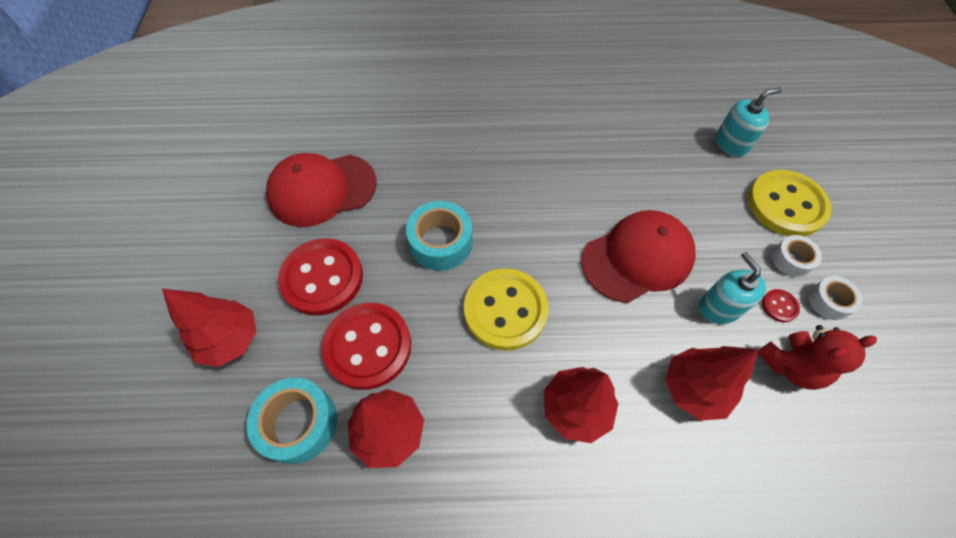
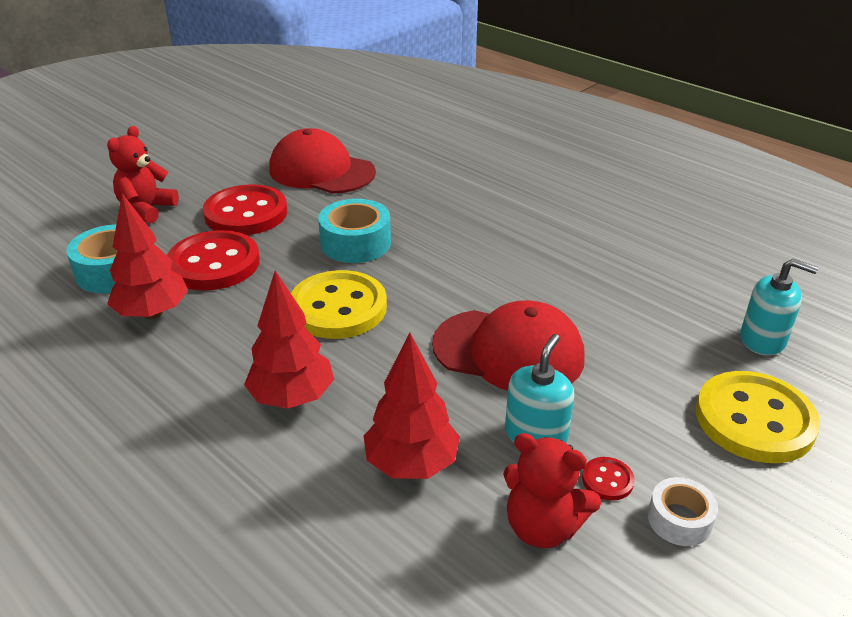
camera: 45 degrees right, 25 degrees down
red tree [162,289,256,367] -> red teddy bear [107,126,179,223]
white tape [772,235,822,277] -> none

